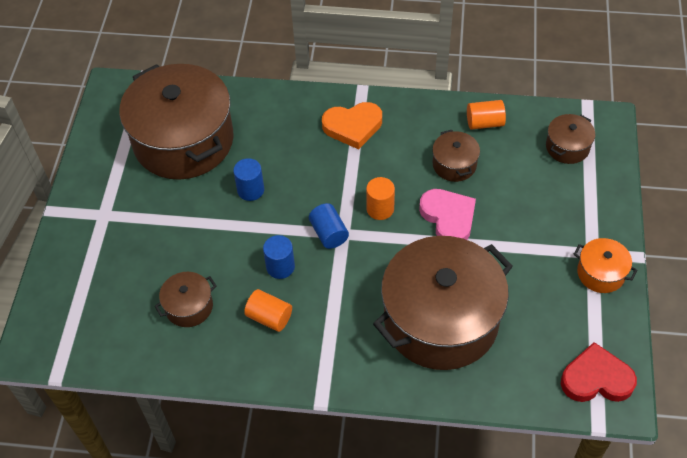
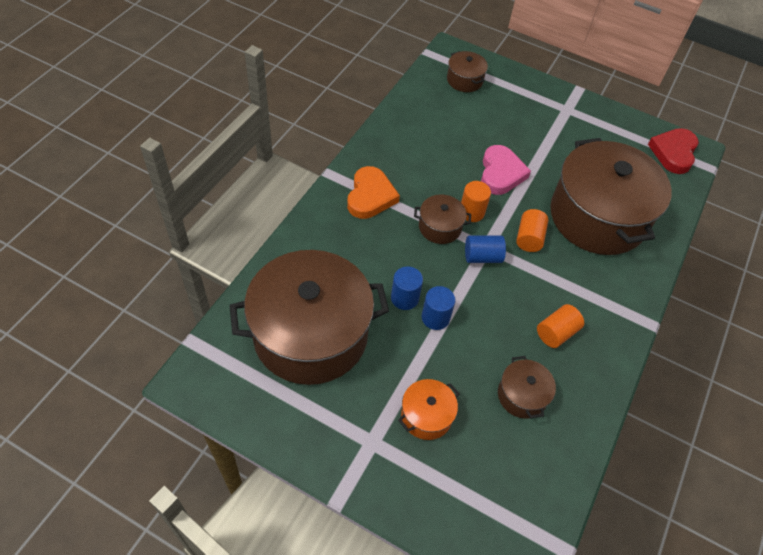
camera: 75 degrees left, 0 degrees up
blue cylinder [263,235,295,279] -> blue cylinder moved to [421,286,456,330]
pink heart [419,189,476,240] -> pink heart turned 105 degrees clockwise [481,145,531,195]
brown pot [432,130,480,182] -> brown pot moved to [414,194,471,244]
orange cylinder [467,100,506,130] -> orange cylinder moved to [516,209,548,252]
orange pot [574,238,637,293] -> orange pot moved to [398,379,460,440]

